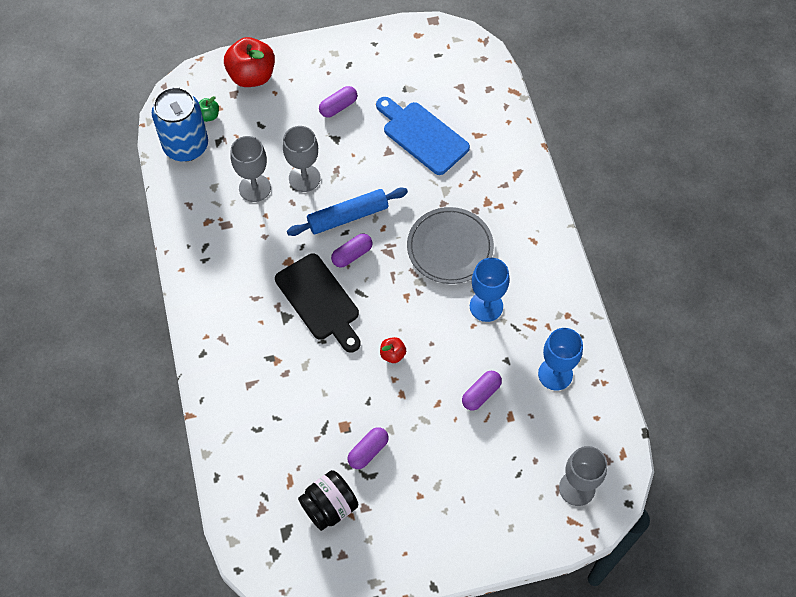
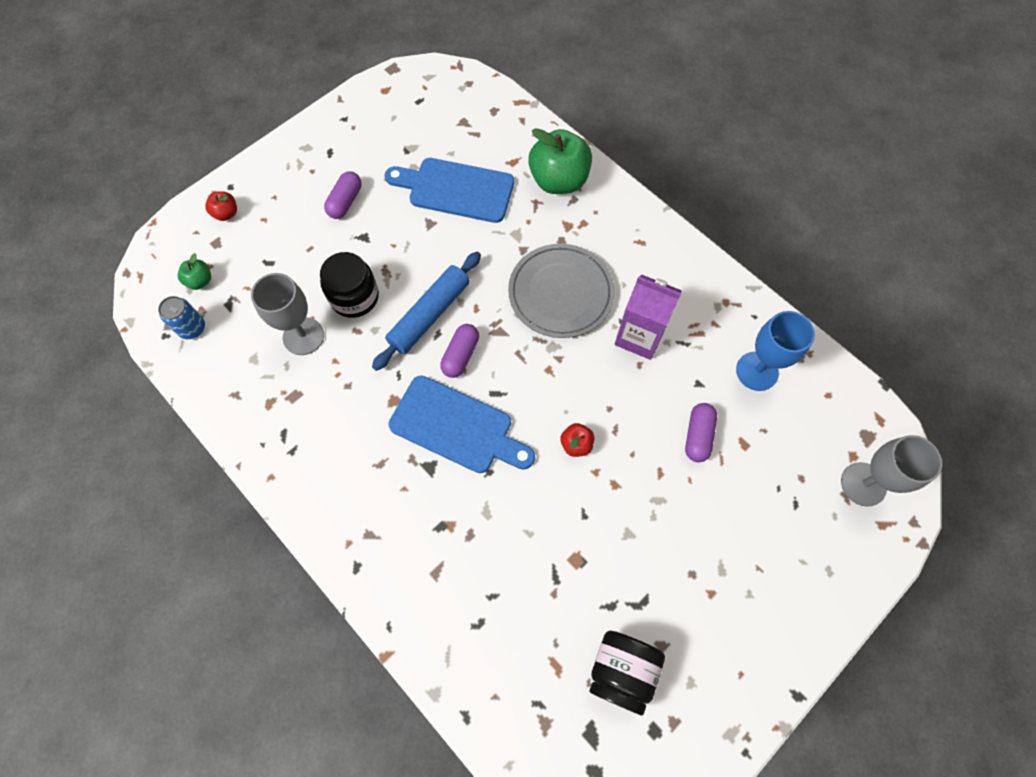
camera: 30 degrees left, 5 degrees up
blue can [152,87,208,162] -> blue can [158,296,205,339], size x0.48
red apple [224,37,275,87] -> red apple [205,191,237,221], size x0.46
black cutting board [275,253,361,353] -> blue cutting board [388,376,535,473]
grey goblet [283,126,321,192] -> black jar [320,252,379,318]
purple capsule [347,427,389,469] -> none
blue goblet [470,258,509,322] -> purple carton [615,274,682,360]
none -> green apple [528,128,592,194]

